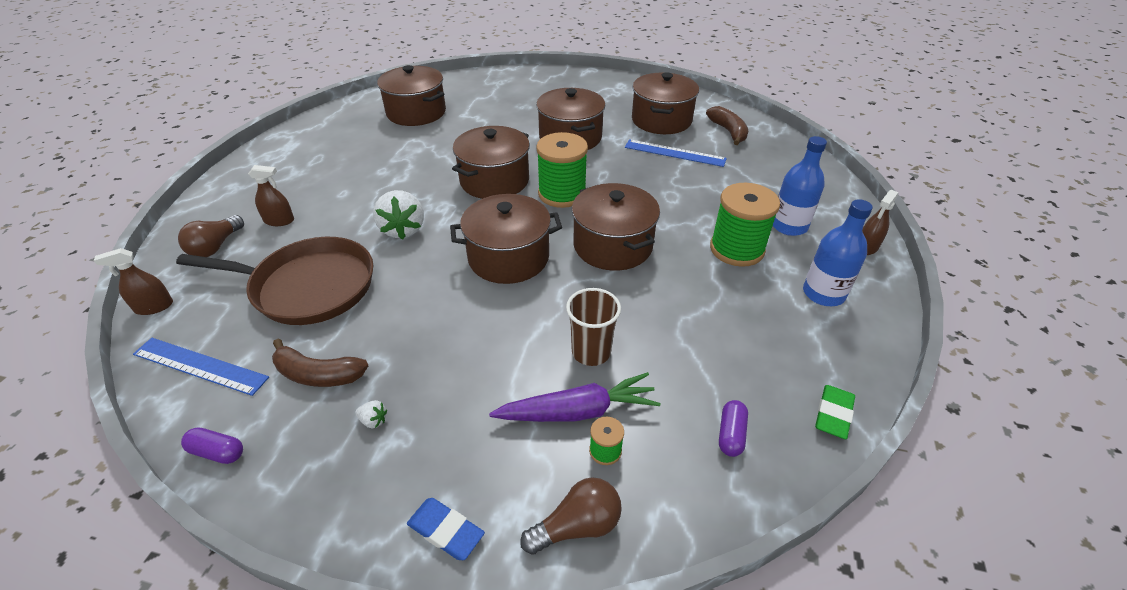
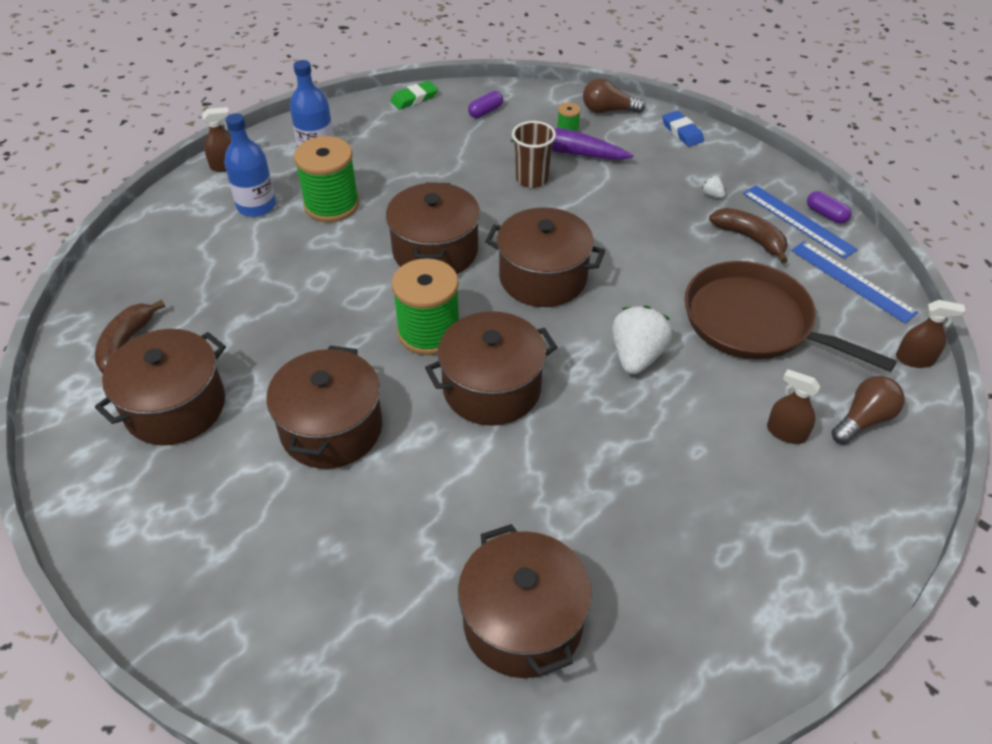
camera: 150 degrees left, 5 degrees up
blue ruler [625,139,727,167] -> blue ruler moved to [743,185,858,259]

